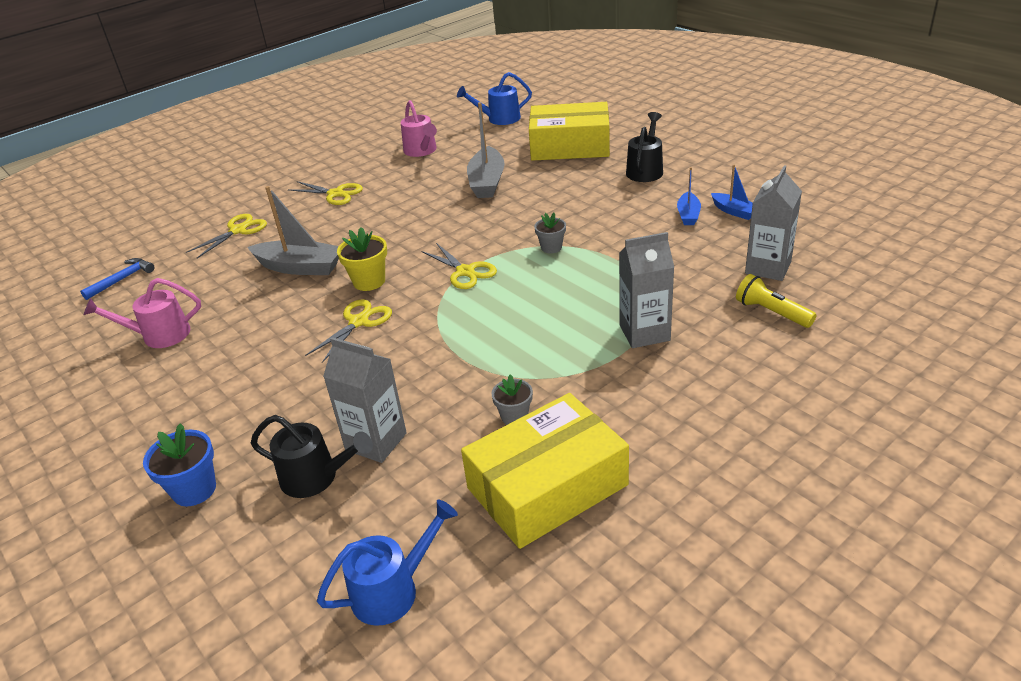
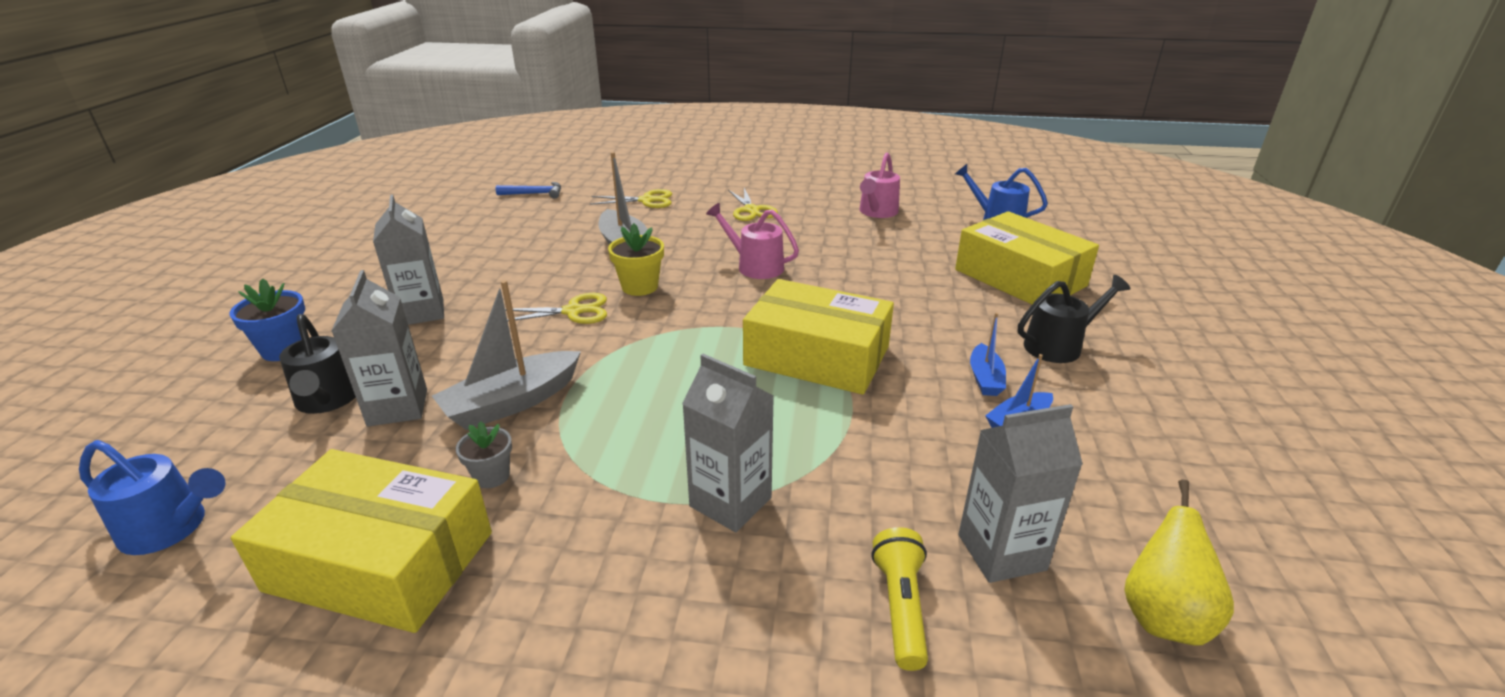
camera: 45 degrees right, 5 degrees down
pink watering can [84,278,201,348] -> pink watering can moved to [706,203,799,279]
yellow scissors [422,243,497,289] -> none
grey boat [467,102,505,198] -> grey boat moved to [432,280,581,430]
grey flower pot [534,213,566,253] -> yellow box [743,279,894,395]
blue boat [711,165,753,220] -> blue boat moved to [970,313,1006,396]
none -> grey carton [373,195,444,325]
none -> yellow pear [1124,480,1234,646]

